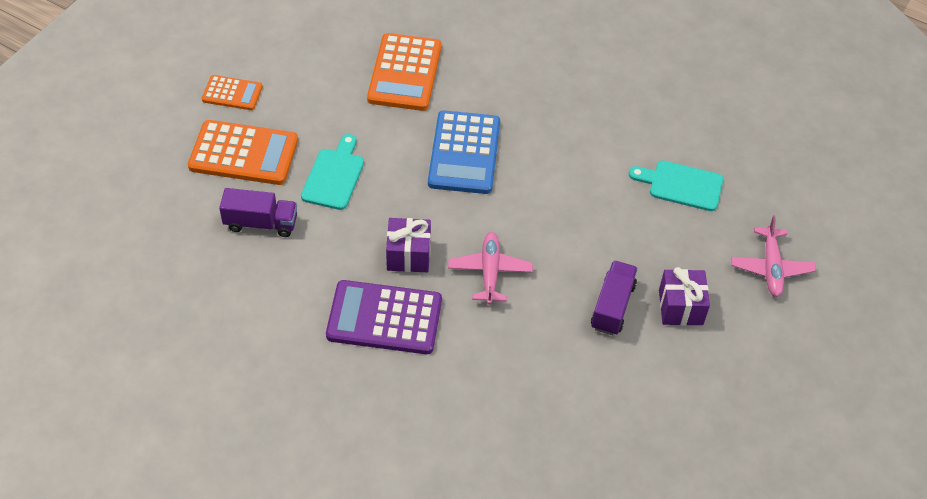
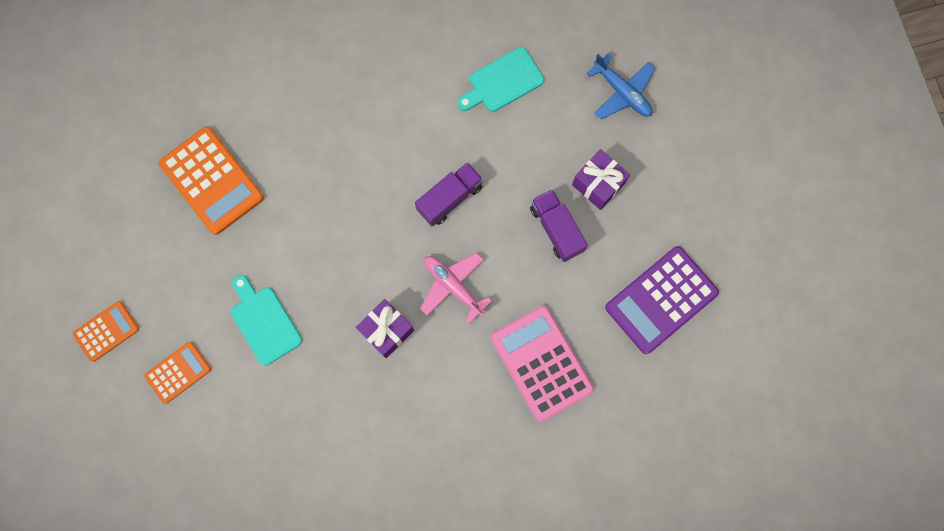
camera: 45 degrees left, 25 degrees up
orange calculator [188,120,298,185] -> orange calculator [144,342,211,404], size x0.57
purple truck [219,188,297,237] -> purple truck moved to [415,162,483,226]
purple calculator [326,280,442,354] -> purple calculator moved to [605,246,719,354]
blue calculator [428,110,500,194] -> none
pink plane [731,215,816,297] -> blue plane [587,53,655,119]
none -> pink calculator [491,306,594,422]

